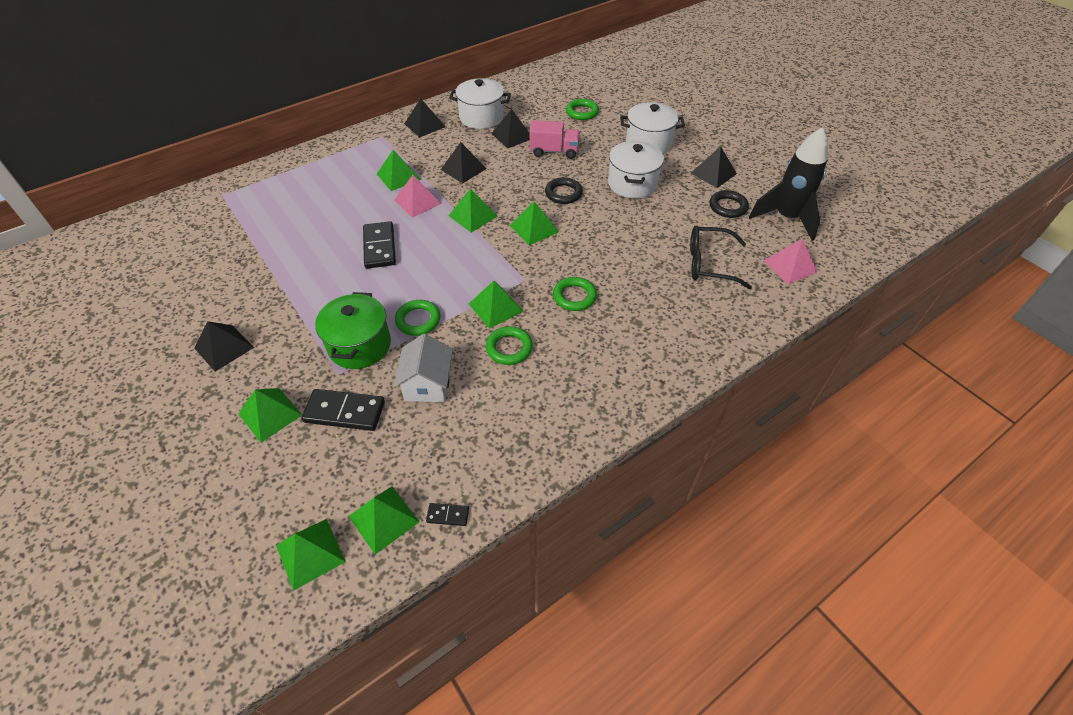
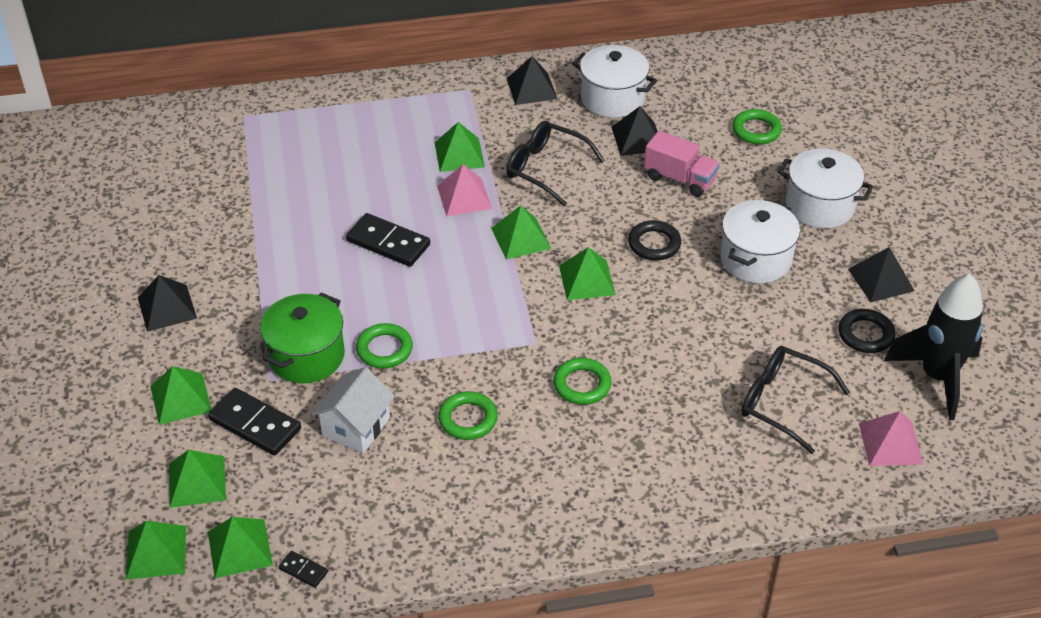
camera: 25 degrees right, 5 degrees down
black domino [363,221,396,269] -> black domino turned 75 degrees counterclockwise [346,213,430,267]
black pyramid [441,142,486,183] -> black glasses [506,121,605,206]
green pyramid [469,281,523,329] -> green pyramid moved to [169,450,226,508]

